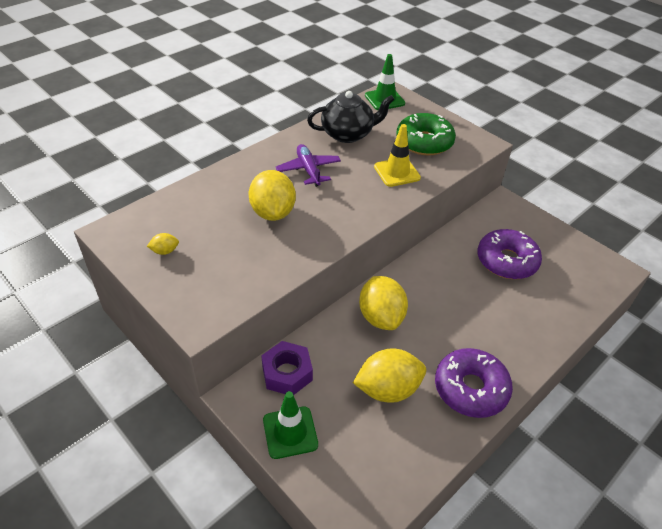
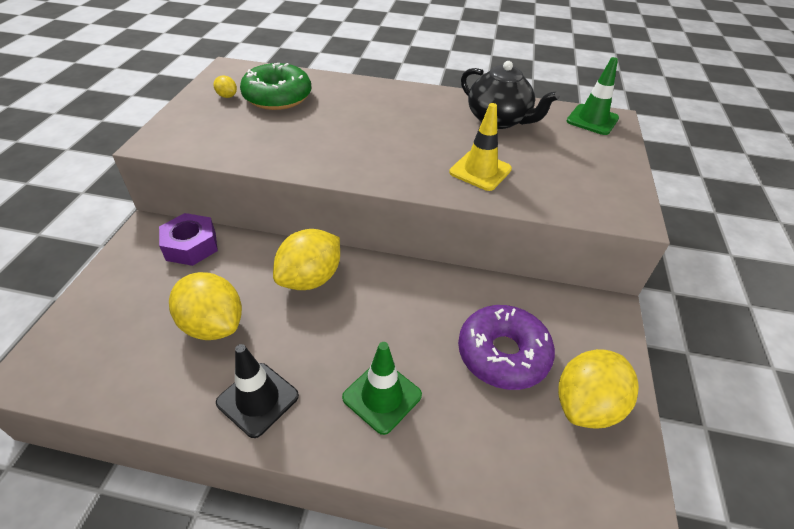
camera: 55 degrees right, 0 degrees up
yellow lemon [249,170,296,221] -> yellow lemon moved to [558,349,639,428]
green traffic cone [263,391,318,459] -> green traffic cone moved to [342,342,422,435]
purple plane [276,144,341,187] -> none
green donut [396,113,456,156] -> green donut moved to [240,63,311,110]
purple donut [435,348,513,418] -> black traffic cone [216,344,299,438]

